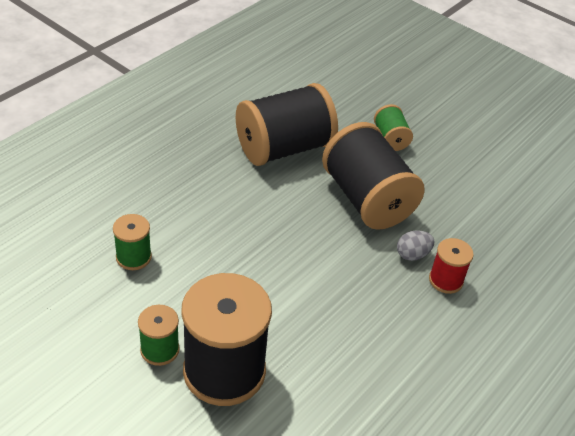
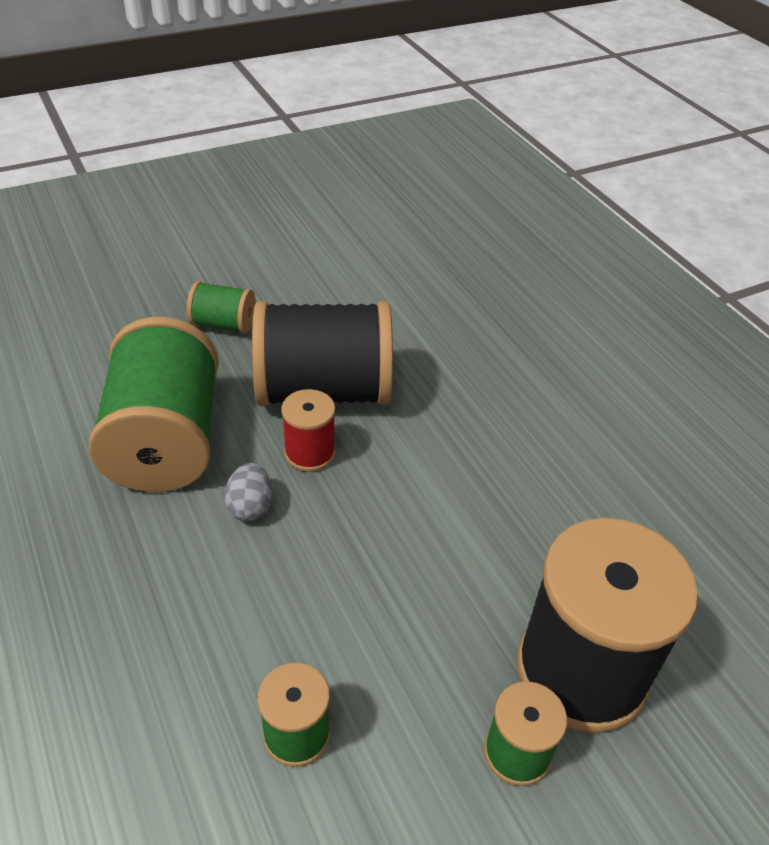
camera: 65 degrees left, 0 degrees up
black spool [236,83,338,166] -> green spool [88,317,219,492]
grey egg [397,230,434,261] -> grey egg moved to [224,463,272,521]
red spool [429,238,474,294] -> red spool moved to [281,389,336,472]

